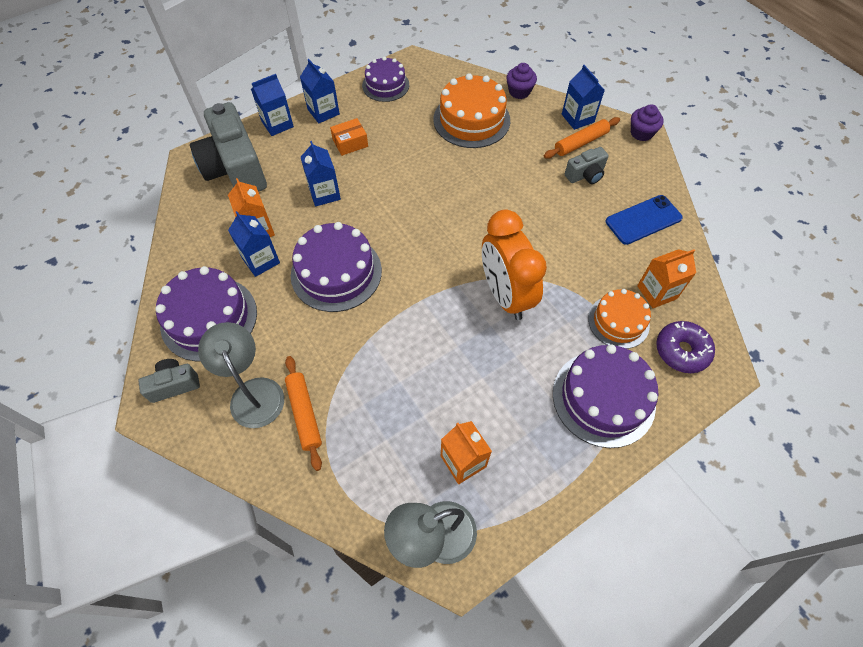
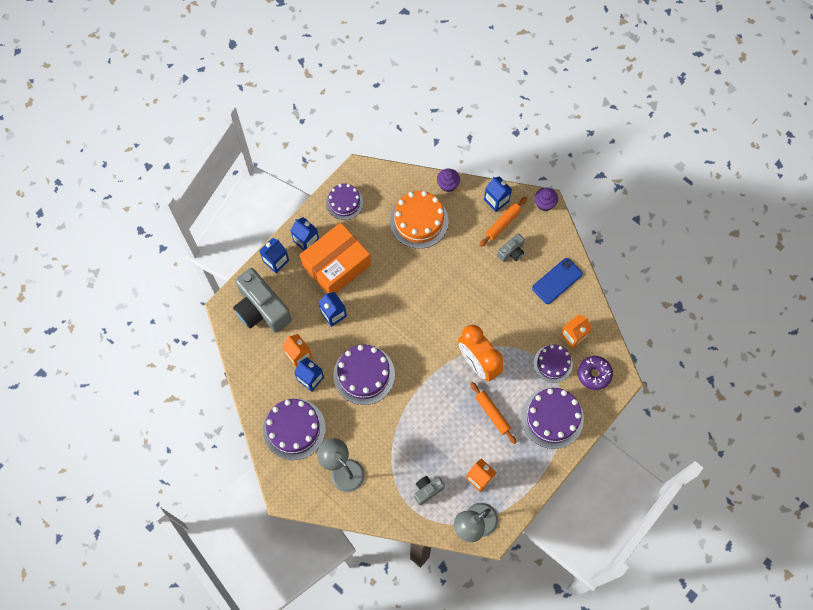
camera: 15 degrees left, 10 degrees up
grey camera [138,359,200,403] -> grey camera moved to [414,476,445,505]
orange rolling pin [285,356,322,471] -> orange rolling pin moved to [470,382,517,444]
orange box [330,118,368,156] -> orange box [300,223,371,294], size x2.43
orange cake [588,289,651,349] -> purple cake [534,345,573,383]

